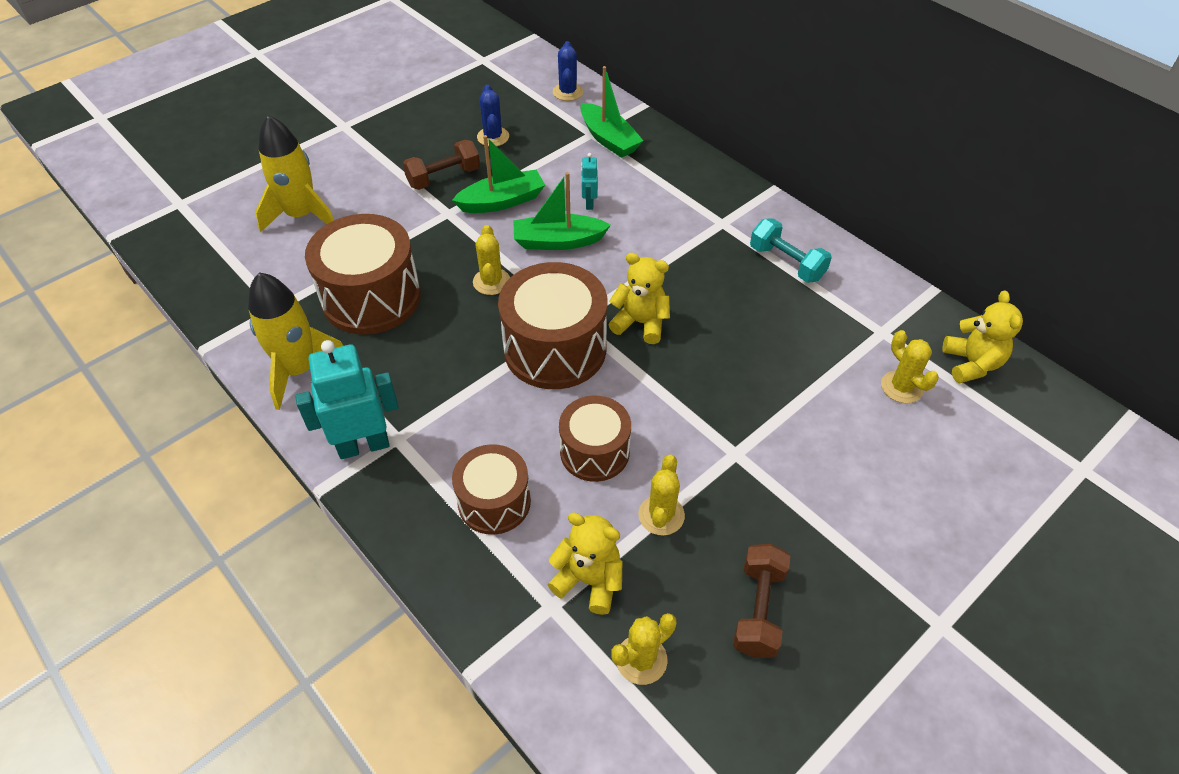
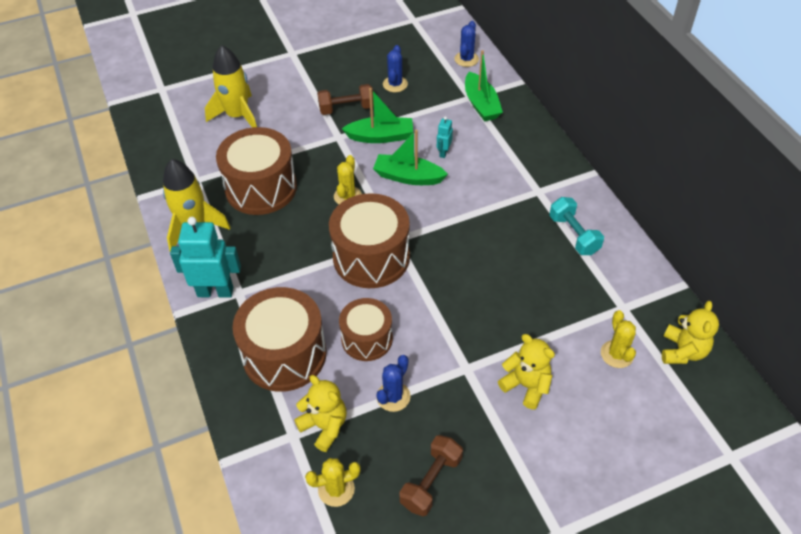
camera: 20 degrees right, 0 degrees up
brown drum [452,444,531,535] -> brown drum [232,287,327,392], size x1.61
yellow teddy bear [608,253,670,344] -> yellow teddy bear moved to [498,334,555,409]
yellow cactus [638,455,685,536] -> blue cactus [376,355,411,412]

